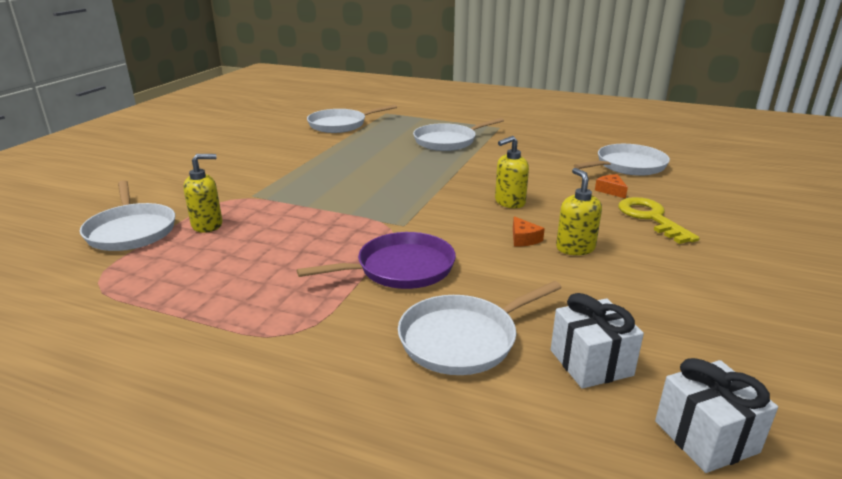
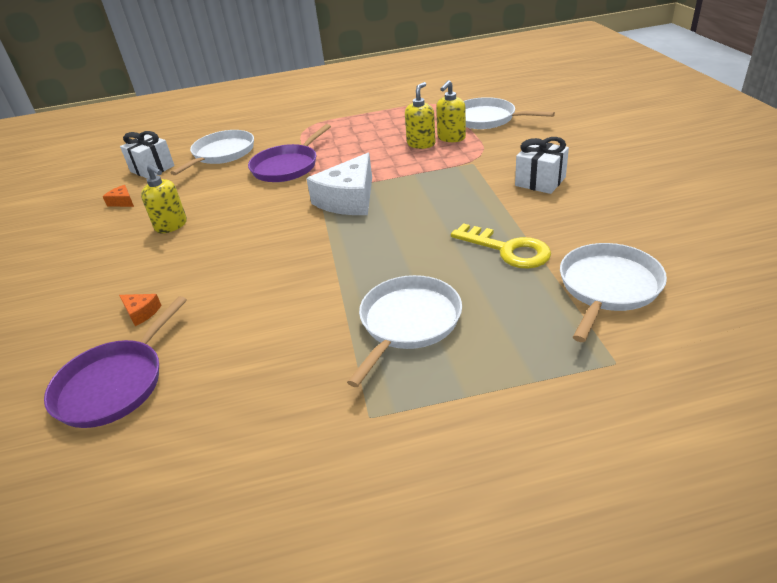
camera: 150 degrees right, 10 degrees up
yellow soap dispenser [495,136,529,208] -> yellow soap dispenser moved to [405,82,436,149]
orange cheese [513,216,545,246] -> orange cheese moved to [103,185,134,207]
white pan [574,144,670,176] -> purple pan [44,296,187,428]
yellow key [618,197,700,244] -> yellow key moved to [451,223,551,269]
white gift [655,358,778,473] -> white gift moved to [515,137,569,194]
none -> white cheese [306,153,372,215]

